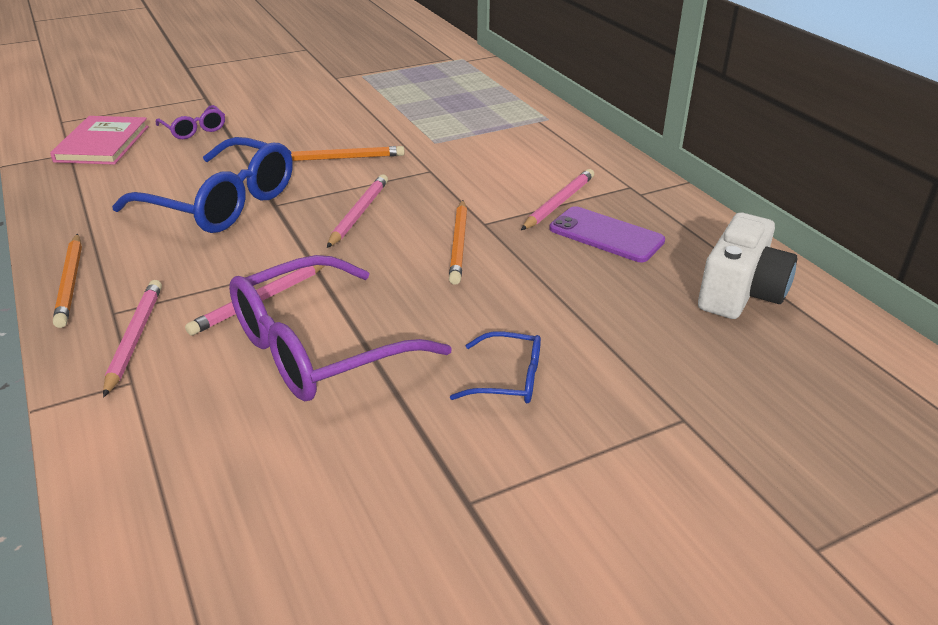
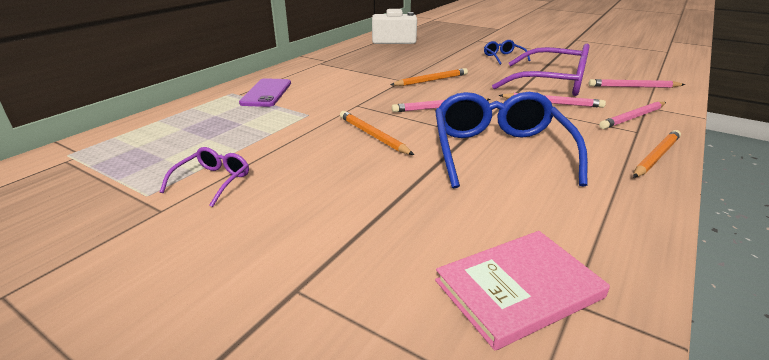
camera: 120 degrees left, 5 degrees down
purple glasses [156,105,225,139] -> purple glasses moved to [160,147,249,207]
pink pencil [521,169,594,230] -> pink pencil moved to [589,79,685,88]
purple phone [549,206,665,262] -> purple phone moved to [239,78,291,107]

